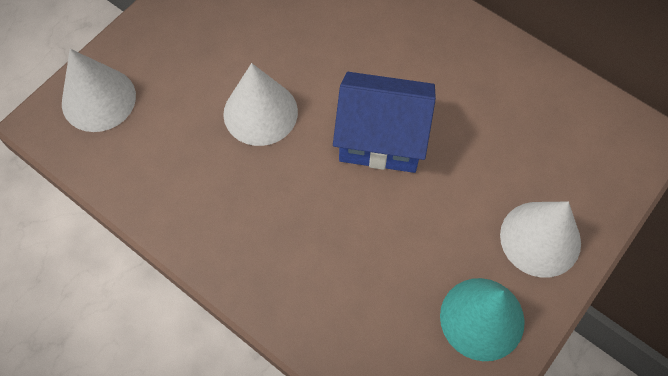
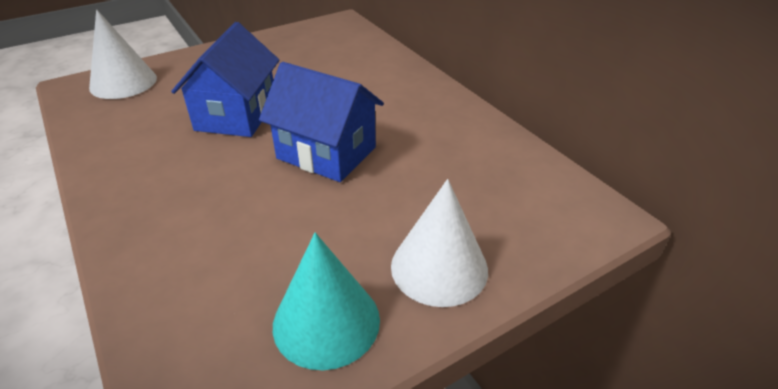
camera: 20 degrees right, 25 degrees down
white cone [223,63,298,146] -> blue house [171,22,279,137]

